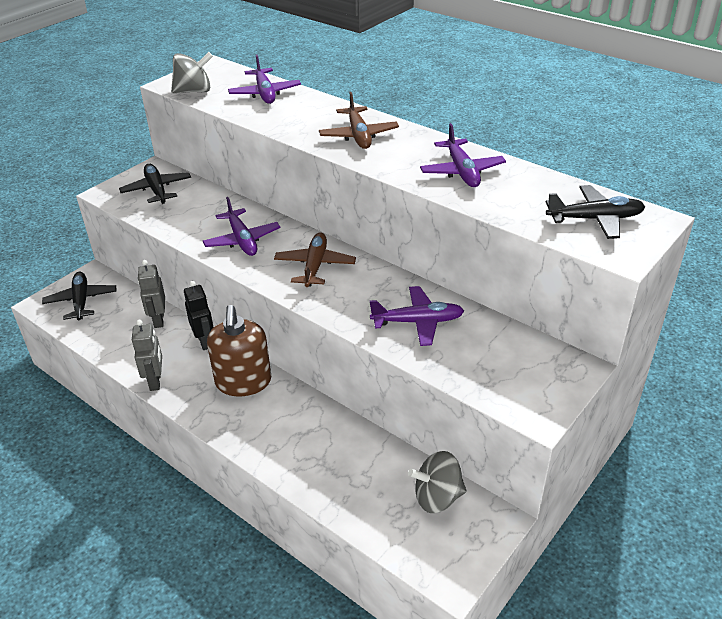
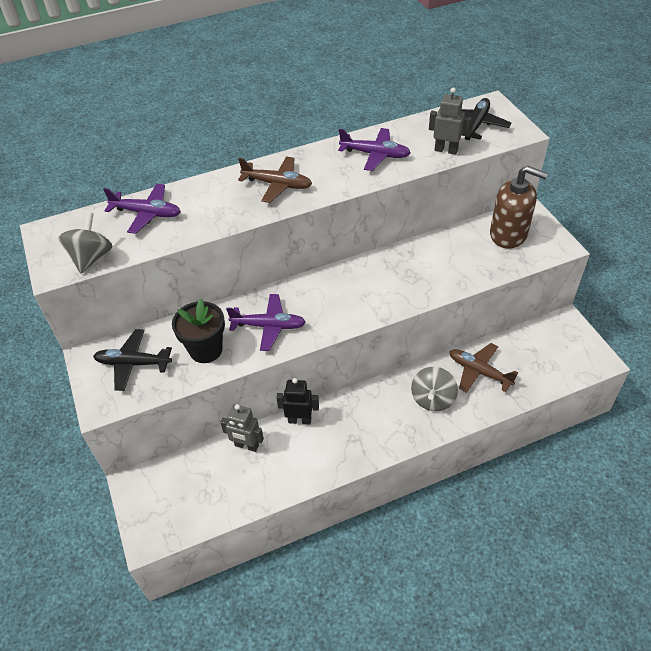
camera: 60 degrees left, 10 degrees up
black plane [42,272,117,320] -> none
grey robot [132,320,162,391] -> grey robot moved to [429,88,471,155]
brown soap dispenser [207,305,271,396] -> brown soap dispenser moved to [490,166,548,249]
brown plane [274,232,356,287] -> brown plane moved to [449,343,518,393]
purple plane [370,286,464,346] -> none
grey spinning top [408,451,466,513] -> grey spinning top moved to [411,367,458,411]
none -> black flower pot [172,299,225,363]

